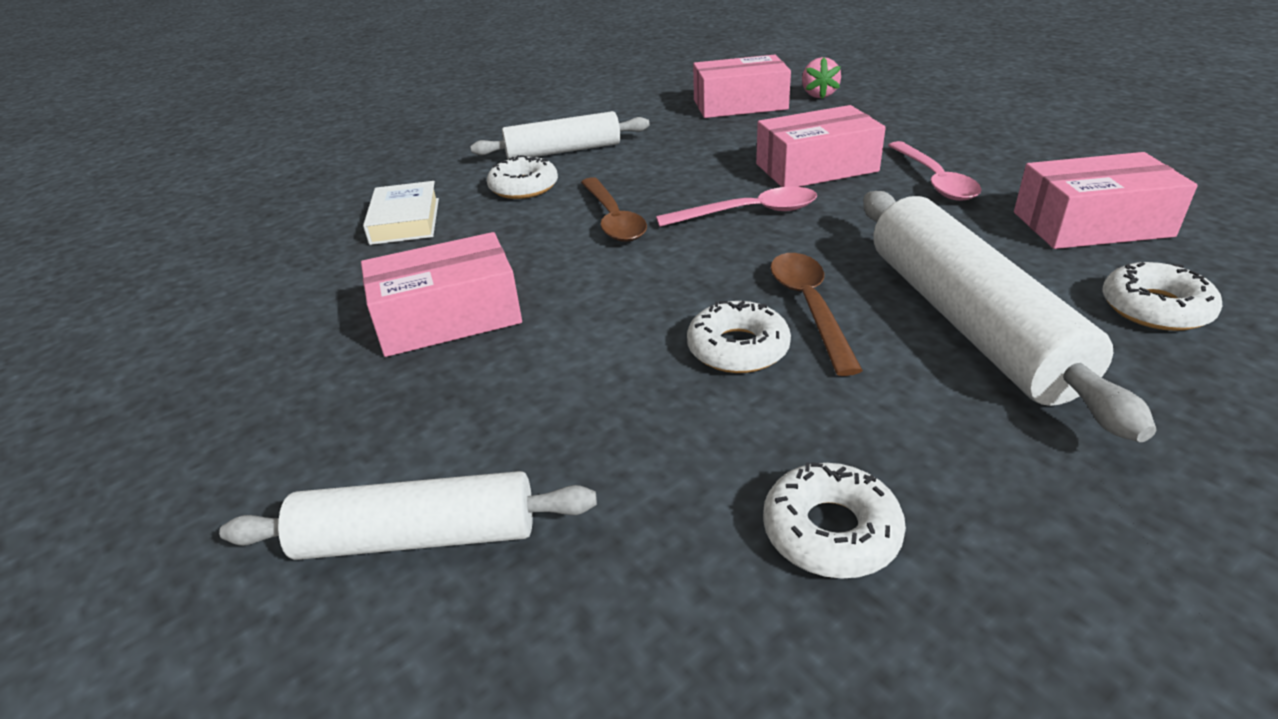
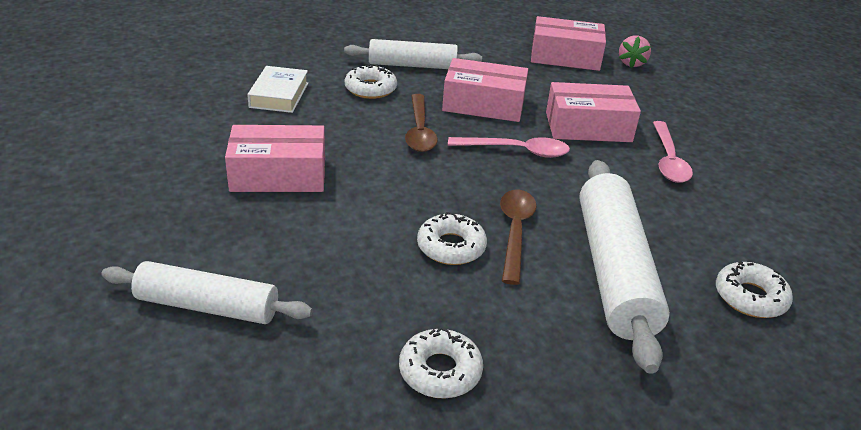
camera: 10 degrees right, 0 degrees up
pink box [1014,152,1198,249] -> pink box moved to [442,58,528,122]

